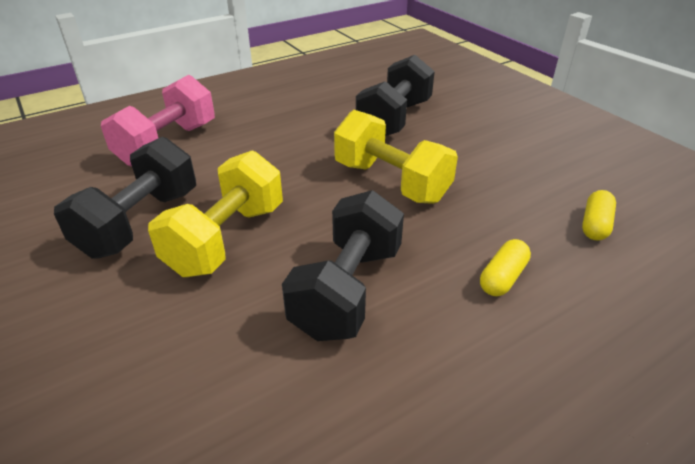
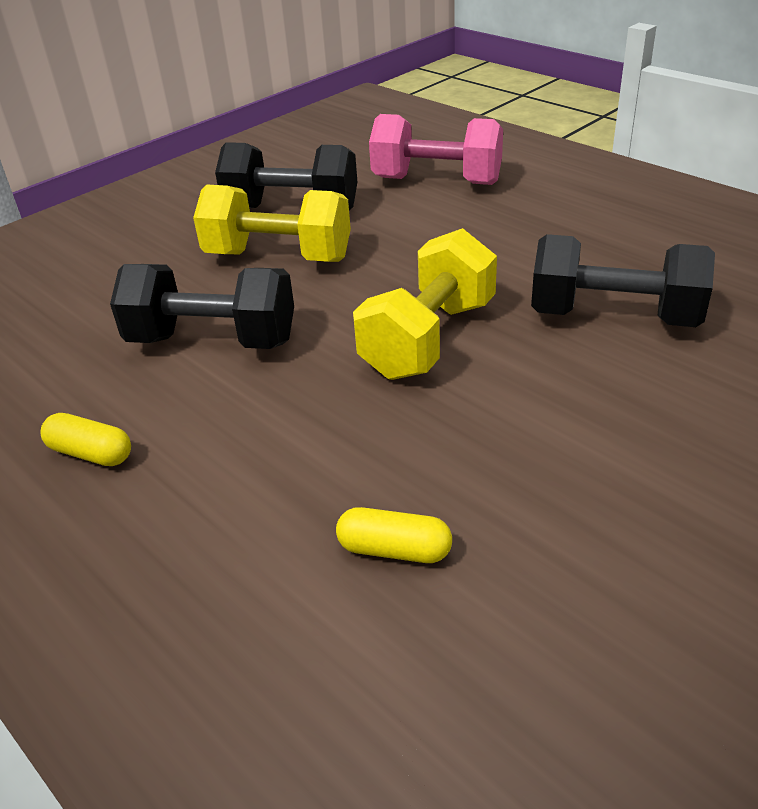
camera: 80 degrees right, 0 degrees up
yellow capsule [480,239,531,296] -> yellow capsule moved to [41,413,131,466]

